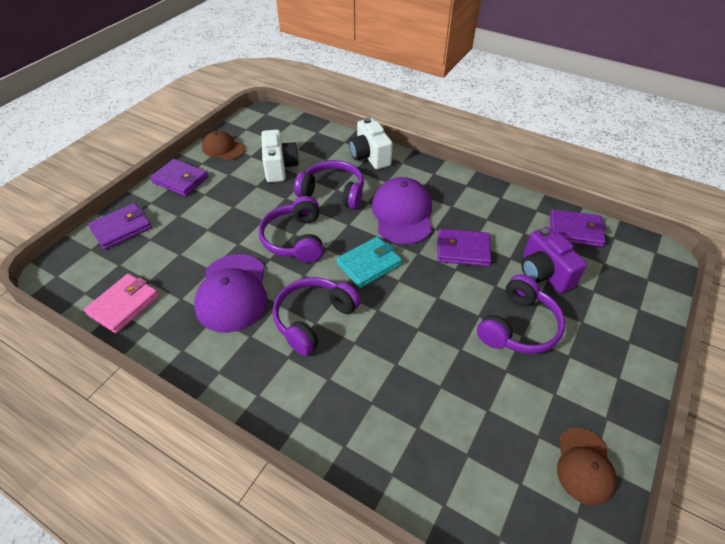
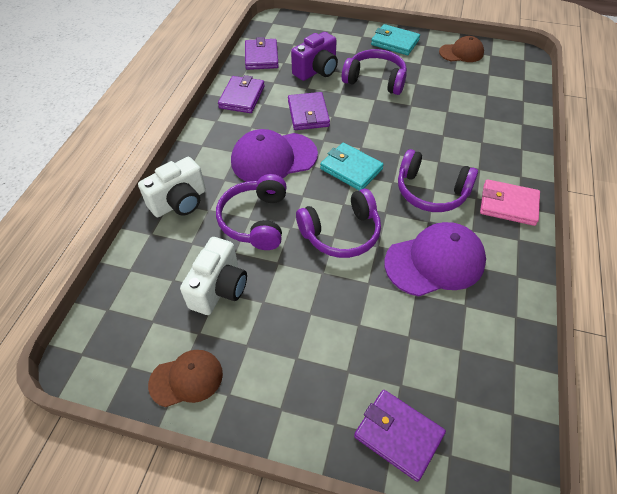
camera: 105 degrees left, 5 degrees up
pink wallet [84,274,159,334] -> pink wallet moved to [480,179,540,226]
purple wallet [150,159,208,196] -> purple wallet moved to [218,75,265,113]
brown cap [202,131,246,160] -> brown cap turned 120 degrees counterclockwise [148,350,223,407]
white camera [261,130,299,182] -> white camera turned 135 degrees clockwise [180,237,247,315]
none -> turquoise wallet [371,24,420,55]

